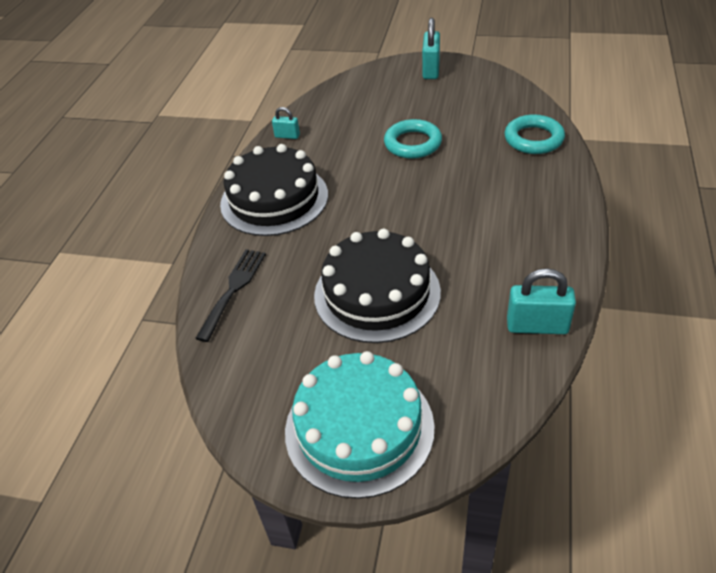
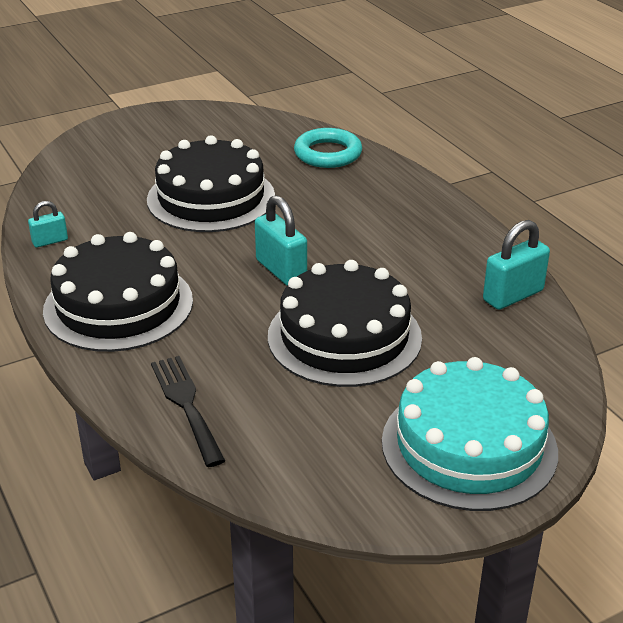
camera: 45 degrees left, 10 degrees down
turquoise ring [384,119,442,159] -> black cake [147,135,275,232]
turquoise padlock [422,18,440,79] -> turquoise padlock moved to [255,195,307,286]

